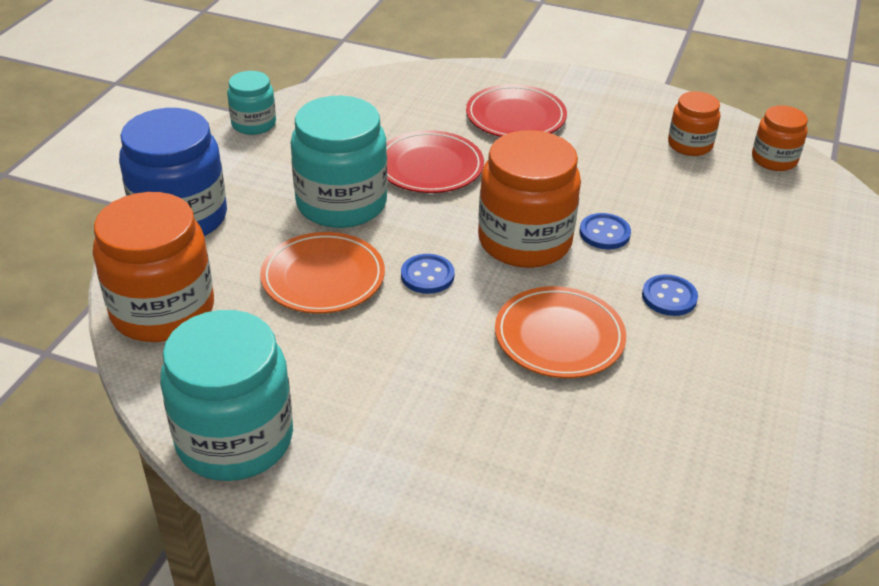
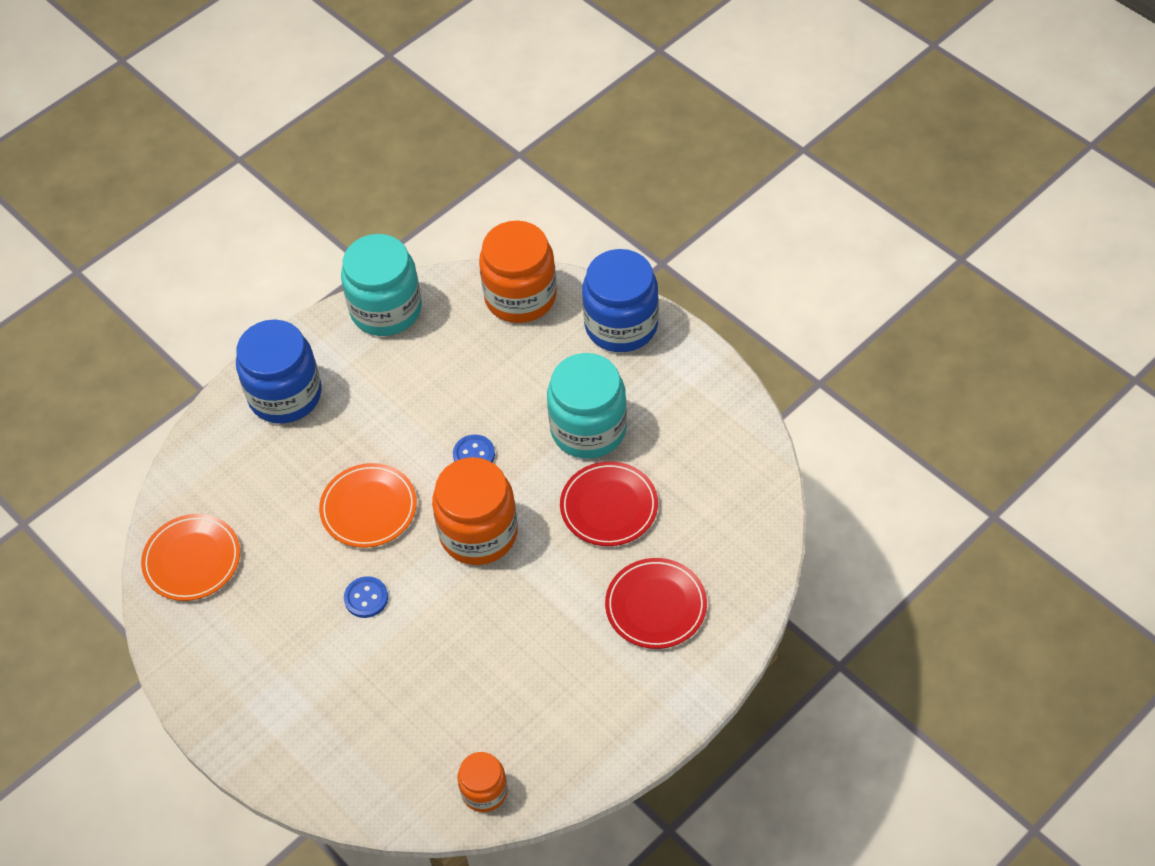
camera: 120 degrees right, 15 degrees up
turquoise jar [227,71,276,135] -> none
orange plate [260,232,385,314] -> orange plate moved to [141,514,240,601]
blue button [580,213,631,249] -> none
orange jar [668,91,720,156] -> none
none -> blue jar [236,319,322,424]

